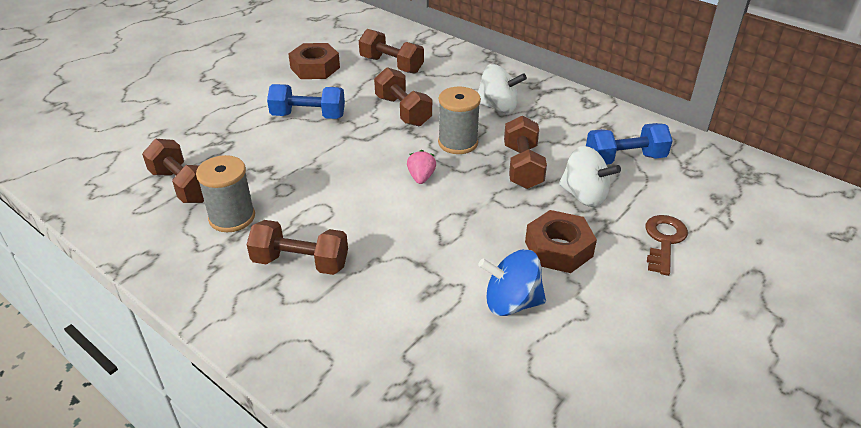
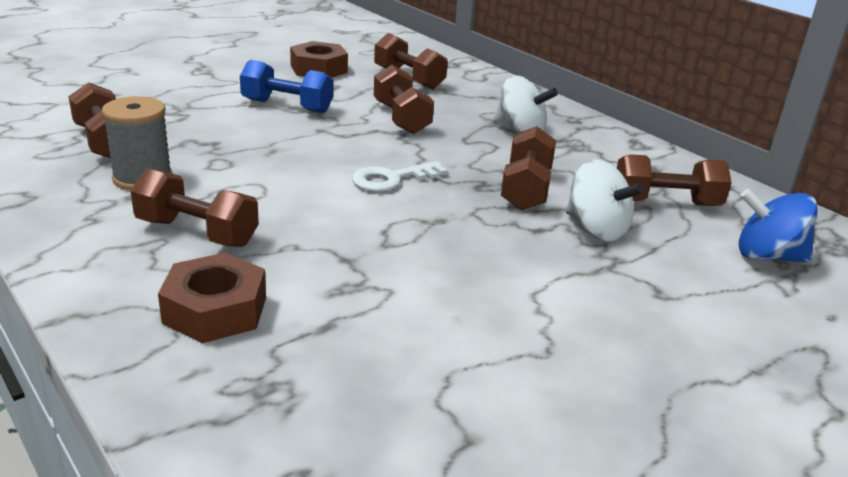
camera: 10 degrees right, 10 degrees down
pink strawberry [407,150,436,184] -> white key [352,161,448,192]
grey spool [438,86,481,154] -> none
blue spinning top [478,249,546,316] -> blue spinning top moved to [739,189,818,263]
brown nut [525,210,597,273] -> brown nut moved to [158,253,266,343]
blue dumbbell [586,123,673,165] -> brown dumbbell [617,154,732,206]
brown key [645,215,688,276] -> none

